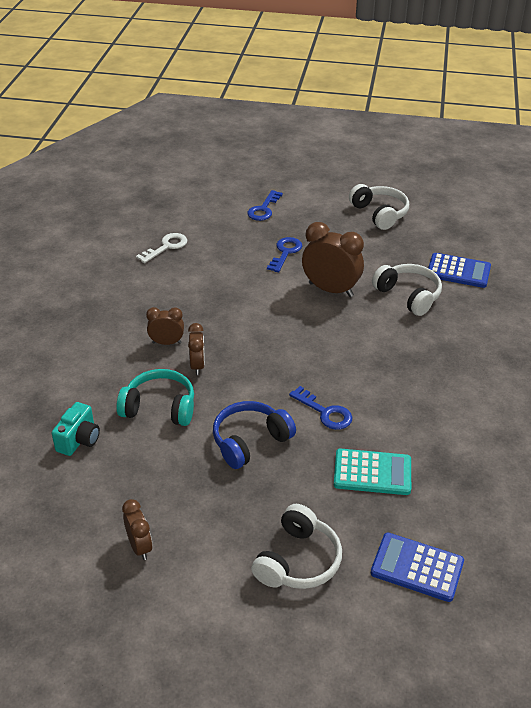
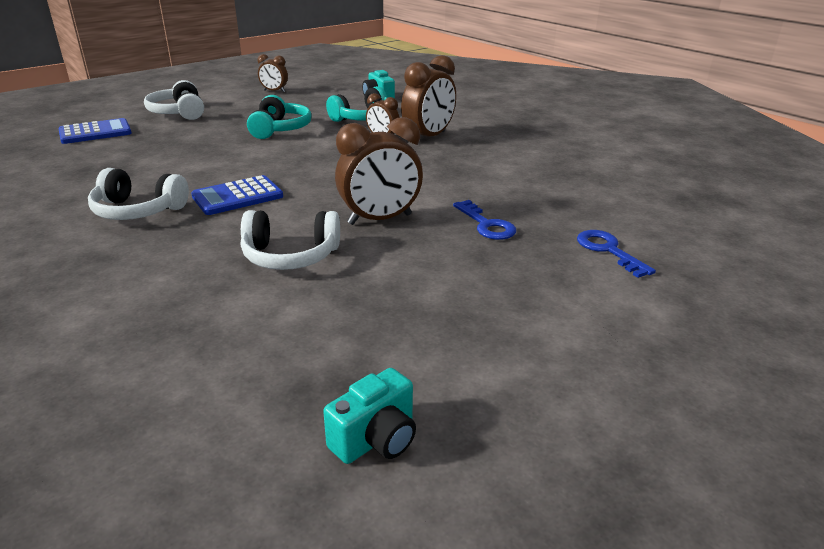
camera: 130 degrees right, 10 degrees down
white key [136,233,187,263] -> none
brown clock [146,307,184,345] -> brown clock [401,55,456,137], size x1.79
blue headphones [213,401,296,469] -> turquoise headphones [247,95,311,139]
blue key [289,386,352,430] -> none
turquoise calculator [334,449,411,495] -> none
white headphones [349,184,409,230] -> white headphones moved to [88,168,189,220]
blue calculator [428,253,491,288] -> blue calculator moved to [191,175,283,215]
none -> turquoise camera [323,368,416,464]

